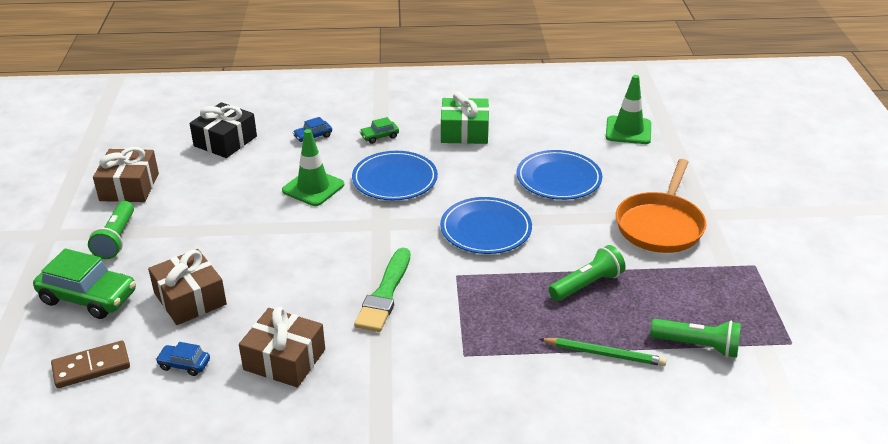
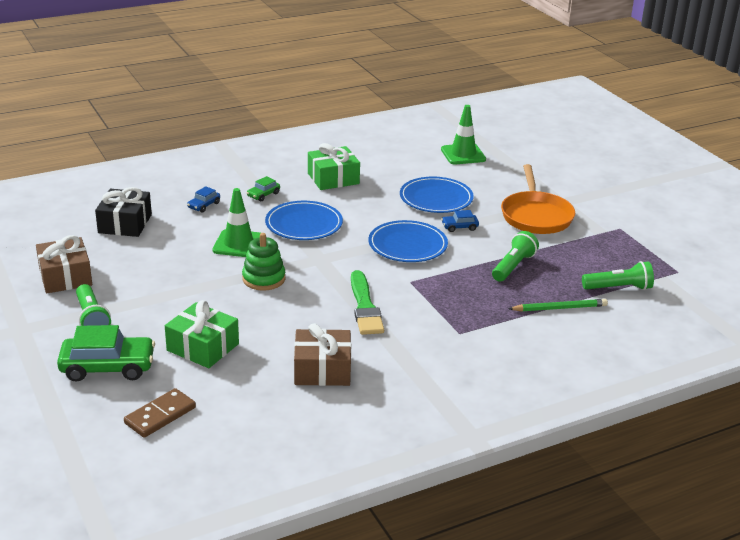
camera: 25 degrees left, 5 degrees down
brown gift [148,249,227,325] -> green gift [165,300,239,368]
blue car [156,342,210,376] -> blue car moved to [441,210,479,232]
none -> green stacking toy [242,233,285,291]

